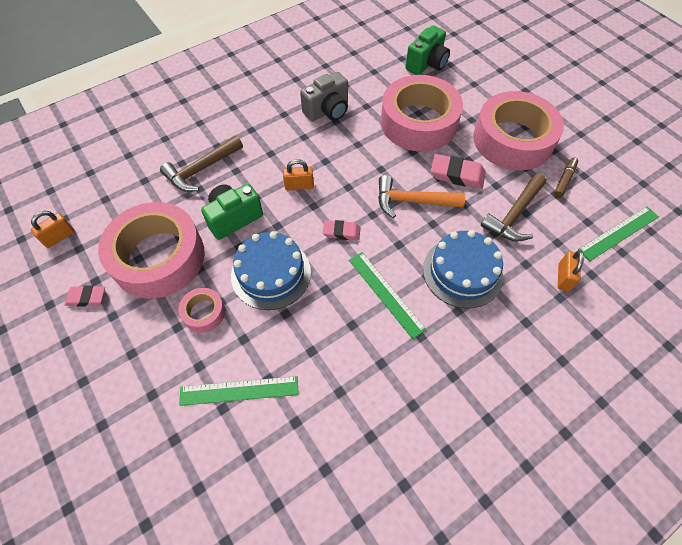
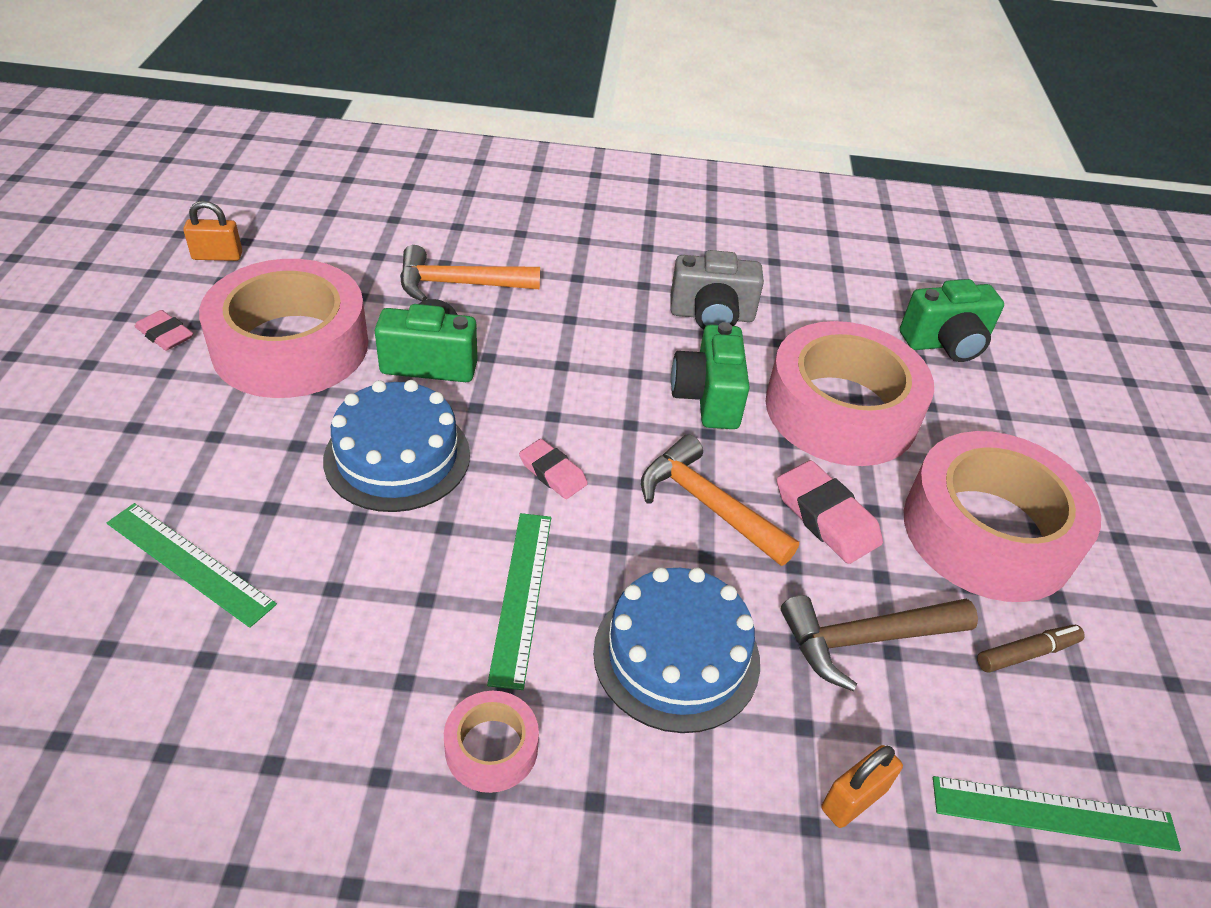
camera: 35 degrees right, 15 degrees down
brown hammer [160,136,243,192] -> orange hammer [400,245,540,301]
pink tape [178,288,225,333] -> pink tape moved to [444,691,539,793]
orange padlock [283,159,314,191] -> none
none -> green camera [671,322,750,429]

